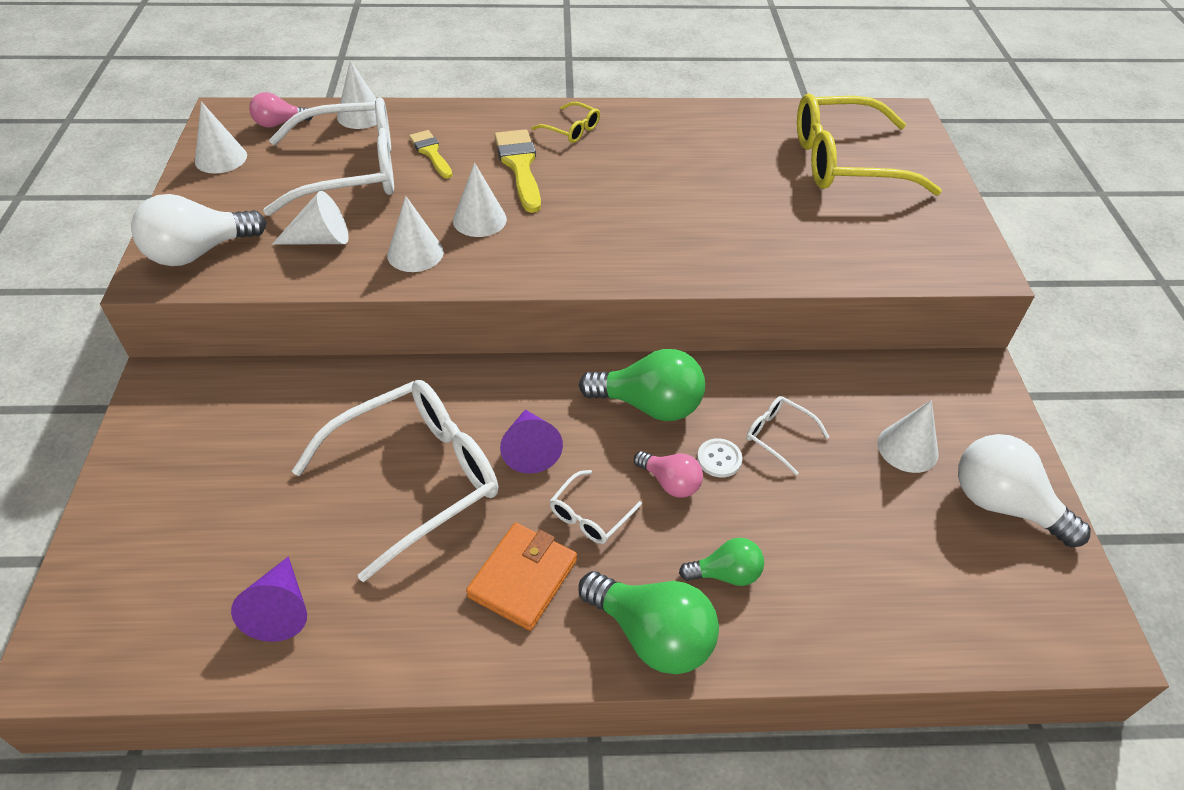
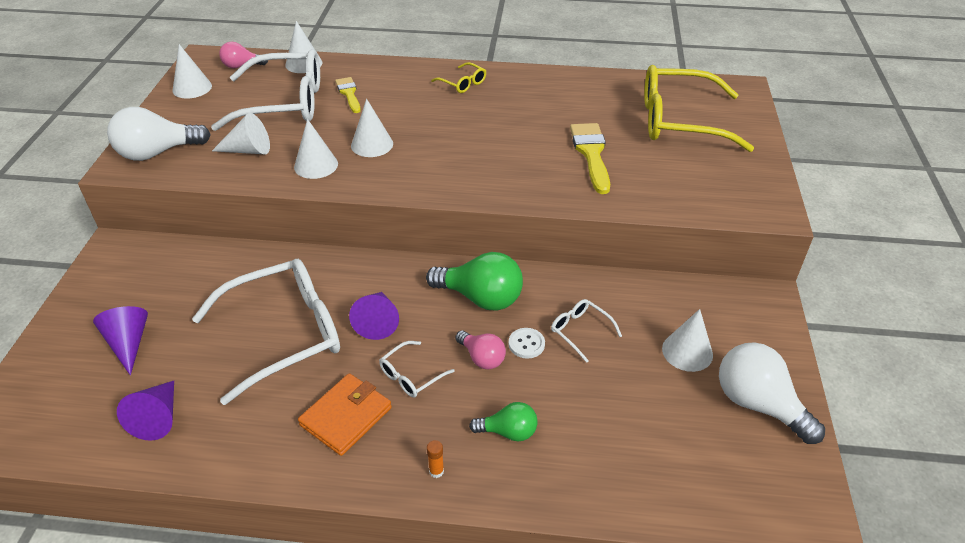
camera: 10 degrees right, 5 degrees down
yellow brush [495,129,541,213] -> yellow brush moved to [570,123,610,194]
green light bulb [578,571,719,674] -> orange glue stick [427,440,444,478]
none -> purple cone [93,306,148,376]

